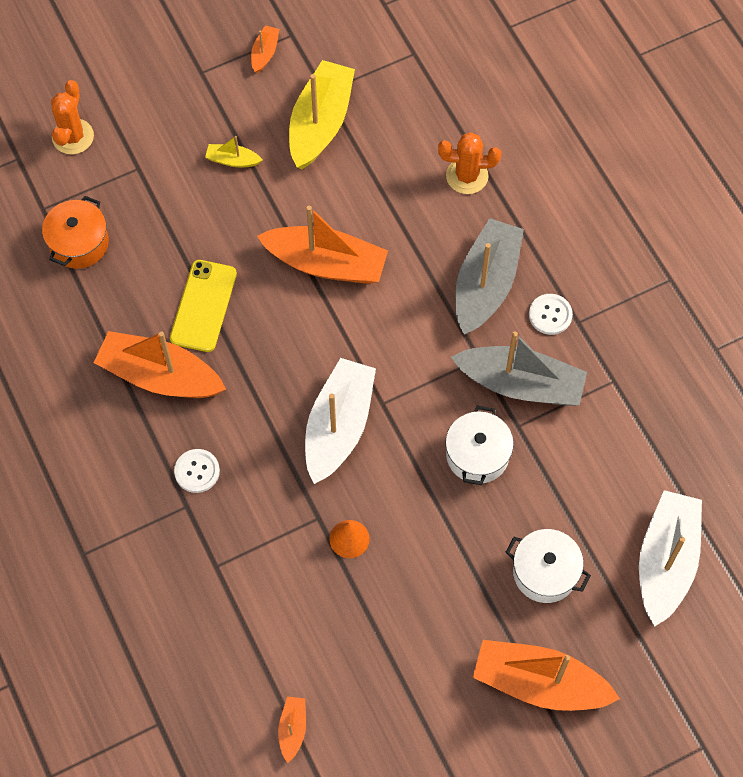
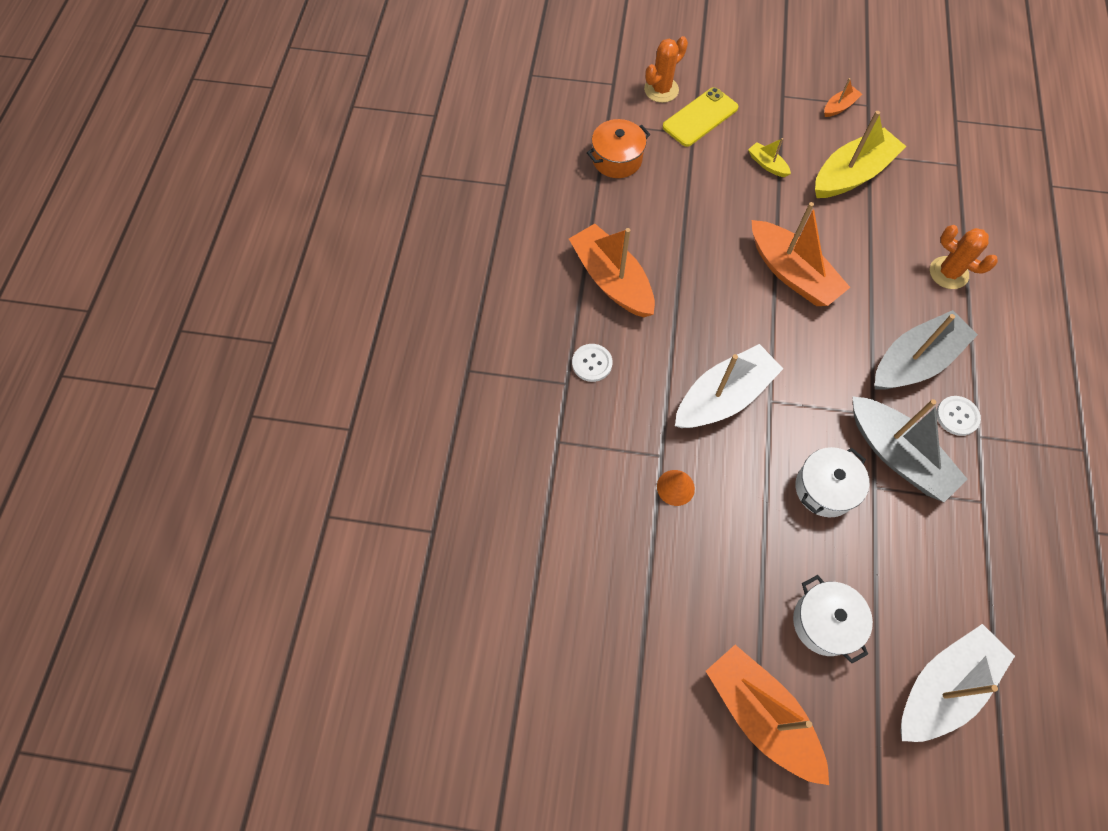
camera: 35 degrees right, 0 degrees up
yellow phone [170,260,237,352] -> yellow phone moved to [663,87,739,147]
orange boat [278,696,306,763] -> none

